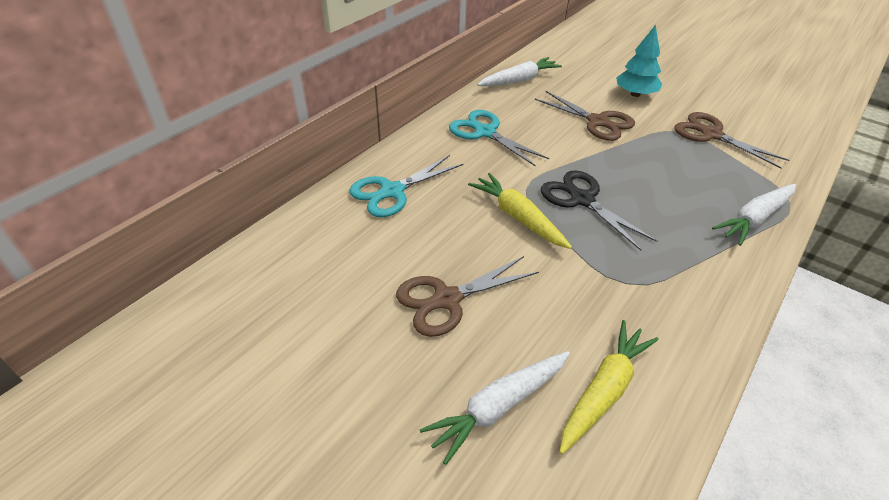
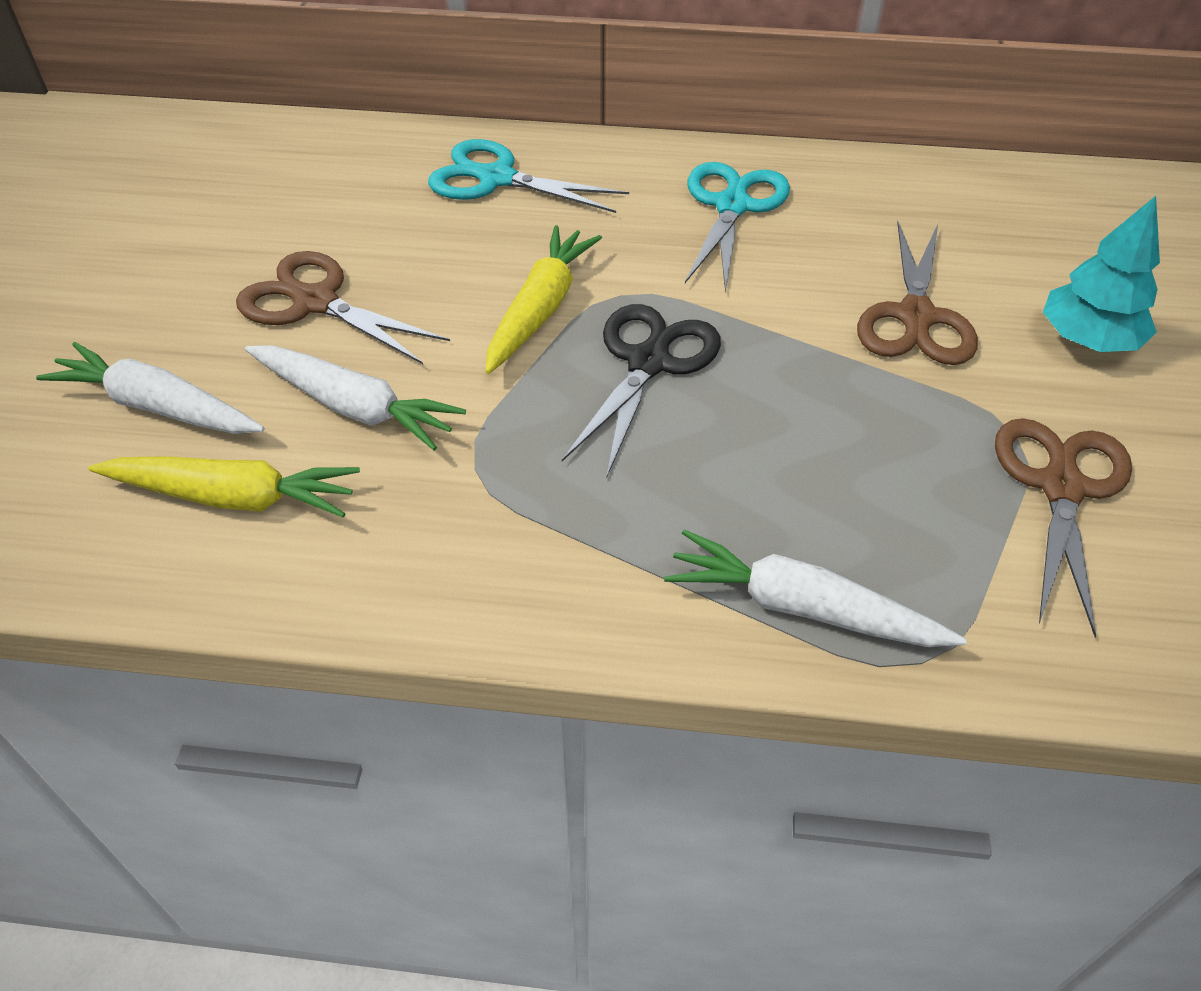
camera: 60 degrees right, 5 degrees up
white carrot [477,57,562,86] -> white carrot moved to [245,345,466,450]

